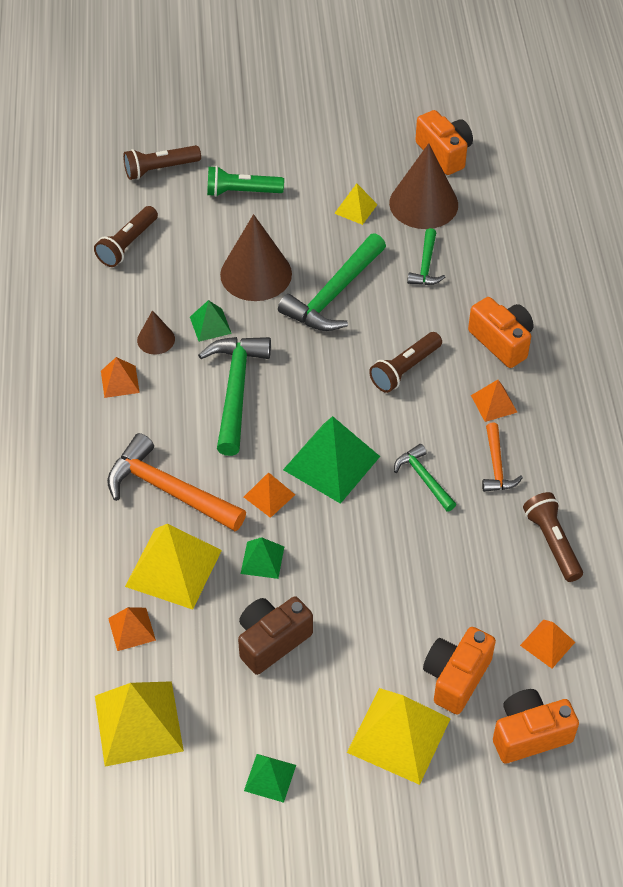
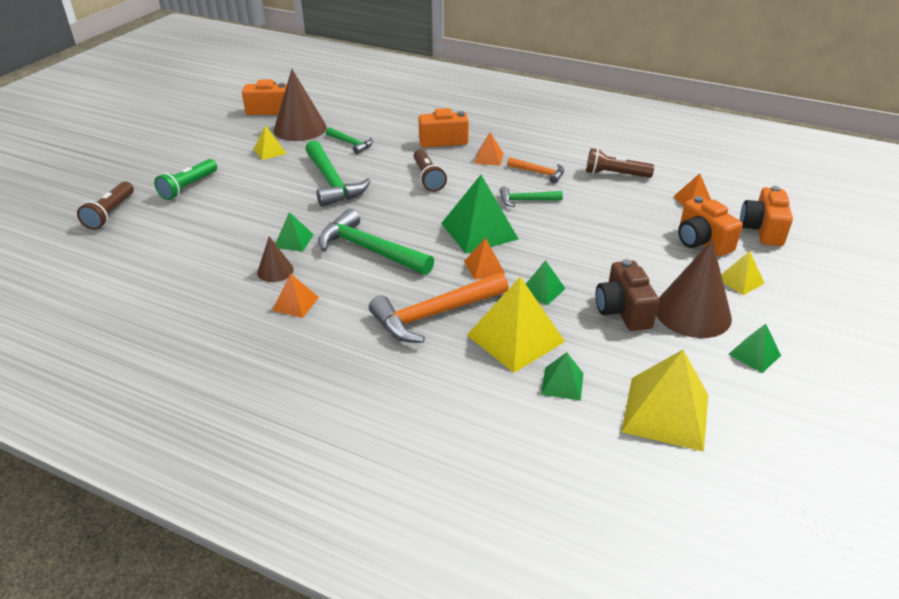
camera: 60 degrees left, 15 degrees down
brown flashlight [94,206,158,267] -> none
orange pyramid [108,607,156,651] -> green pyramid [541,352,584,401]
brown cone [220,214,292,301] -> brown cone moved to [656,240,732,338]
yellow pyramid [347,688,451,785] -> yellow pyramid [721,251,765,295], size x0.52

